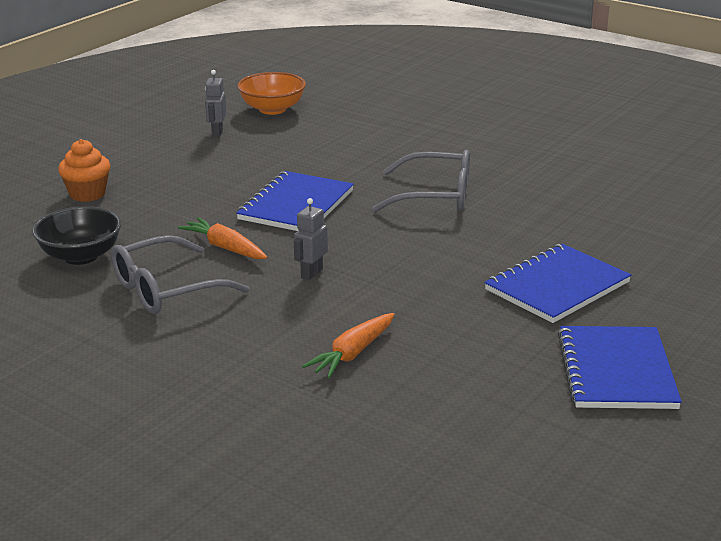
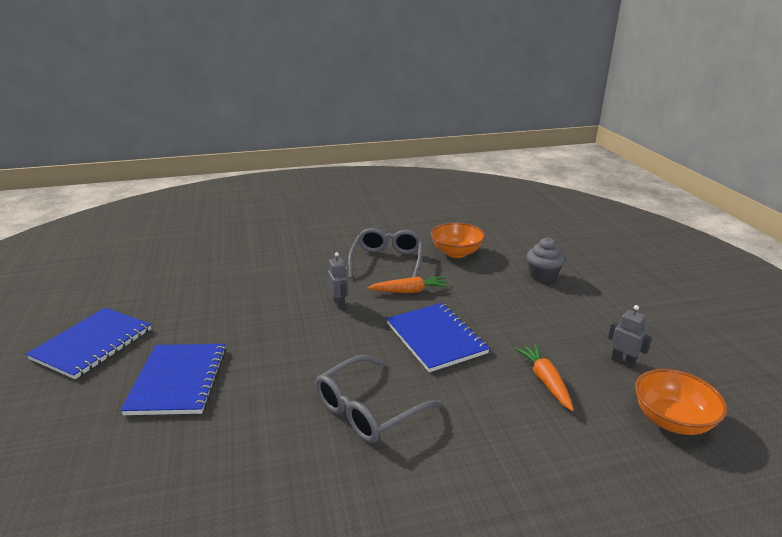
camera: 130 degrees right, 0 degrees up
black bowl [32,206,121,265] -> orange bowl [431,223,485,258]
orange cupcake [58,139,110,202] -> grey cupcake [527,237,565,283]
orange carrot [302,313,395,378] -> orange carrot moved to [514,344,574,411]
blue notebook [558,326,682,409] -> blue notebook turned 75 degrees clockwise [26,308,151,379]

